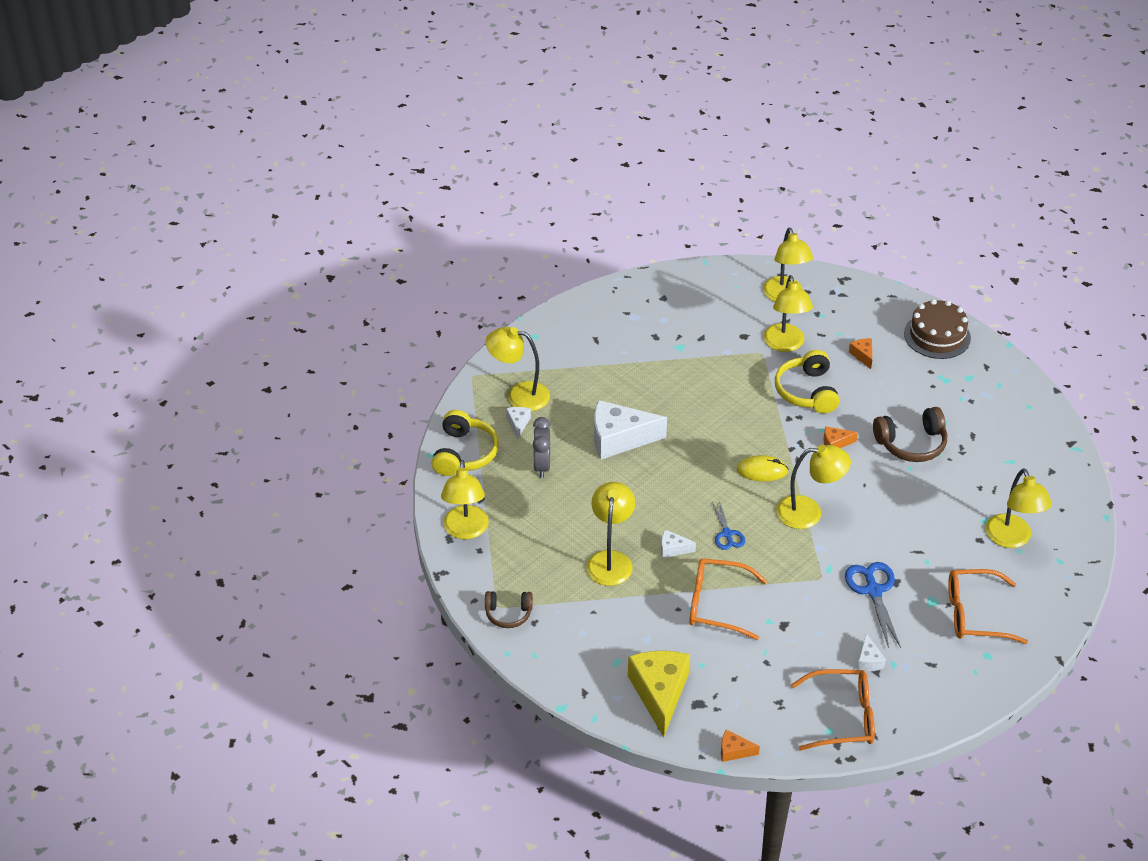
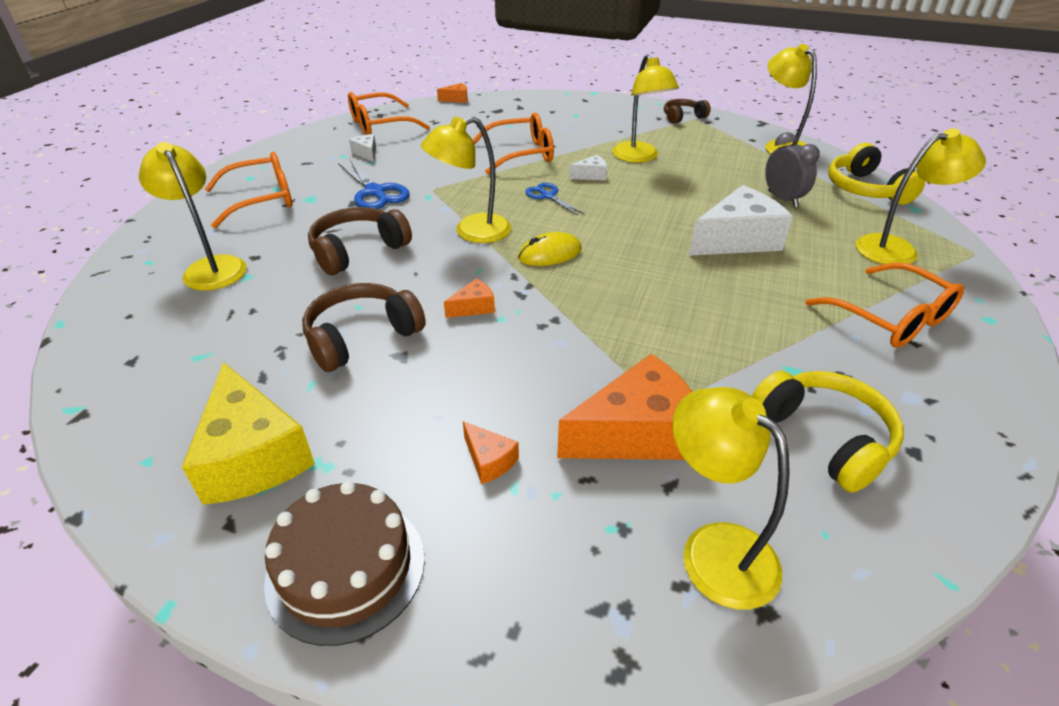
camera: 155 degrees right, 5 degrees down
white cheese [506,407,531,439] -> none
yellow cheese [628,651,690,737] -> yellow cheese moved to [182,362,315,505]
yellow lamp [763,275,813,352] -> orange cheese [557,354,692,460]
yellow headphones [775,350,840,413] -> yellow headphones moved to [752,371,904,493]
none -> brown headphones [308,207,412,275]
none -> orange glasses [805,262,964,348]

